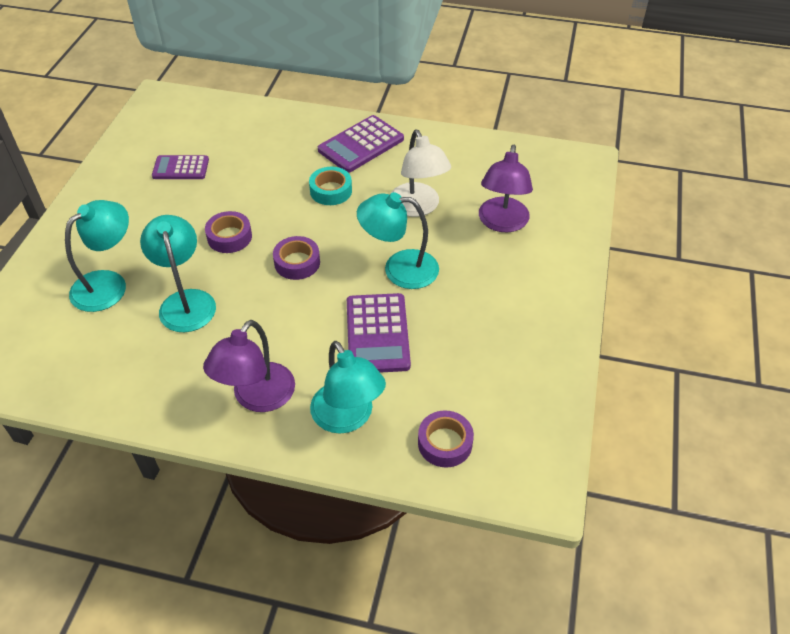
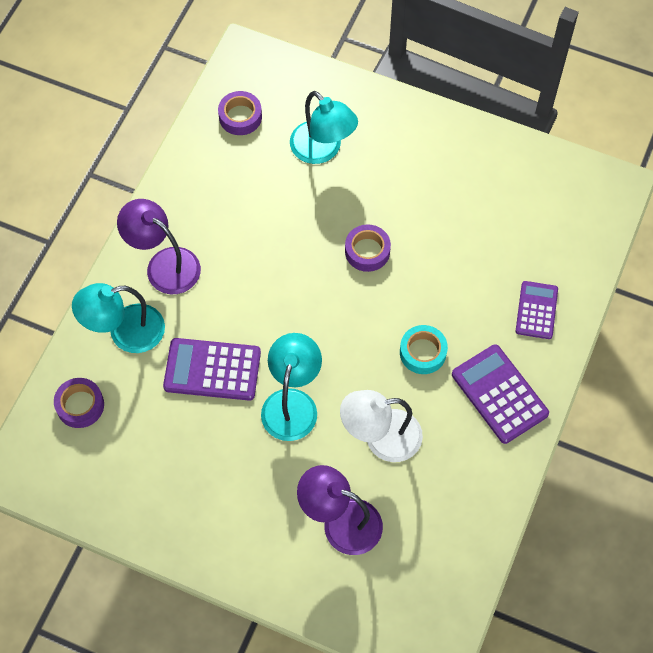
camera: 100 degrees right, 15 degrees up
turquoise lamp [140,215,216,332] -> none
purple calculator [152,155,209,179] -> purple calculator moved to [516,281,558,339]
purple tape [273,236,320,280] -> purple tape moved to [218,91,262,135]

